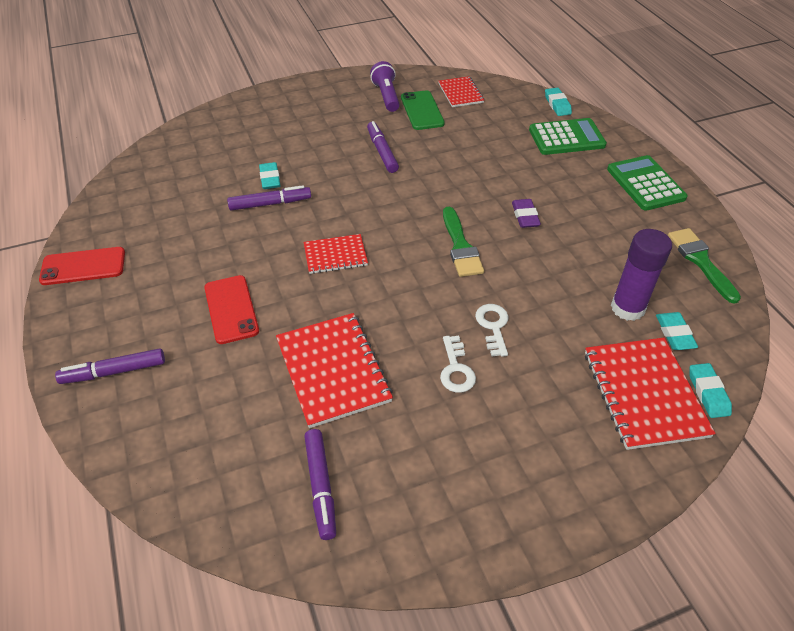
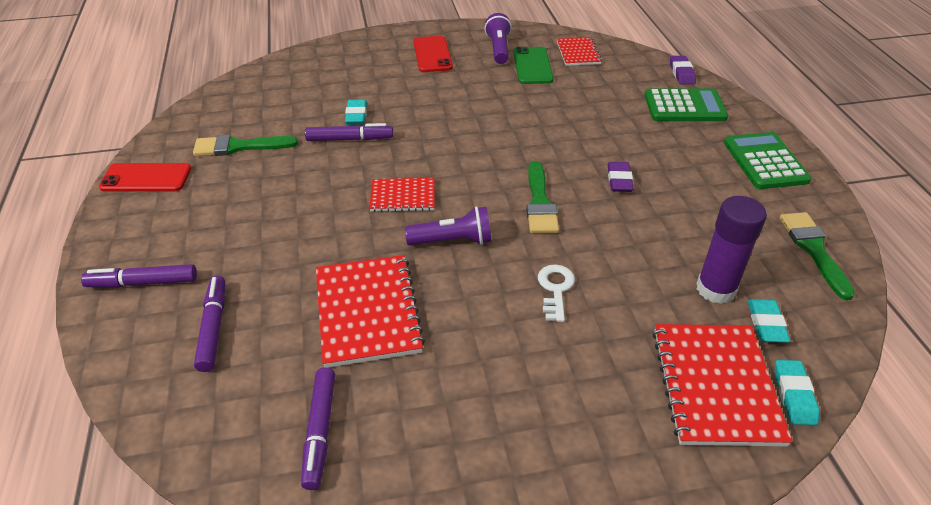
camera: 10 degrees right, 5 degrees down
red phone [204,275,259,344] -> red phone moved to [413,36,453,72]
purple marker [367,121,399,173] -> purple marker moved to [194,276,225,372]
white key [440,336,476,393] -> none
turquoise eraser [545,88,572,116] -> purple eraser [670,56,696,84]
none -> green brush [193,135,298,156]
none -> purple flashlight [405,206,491,245]

